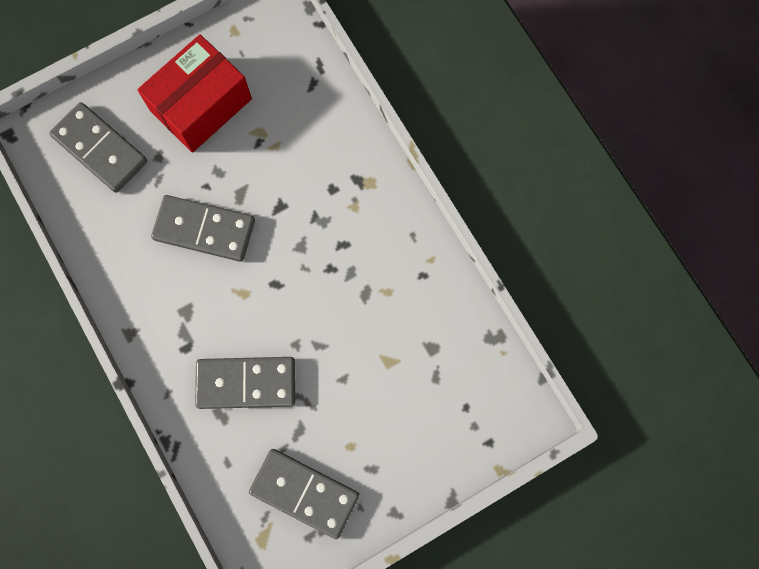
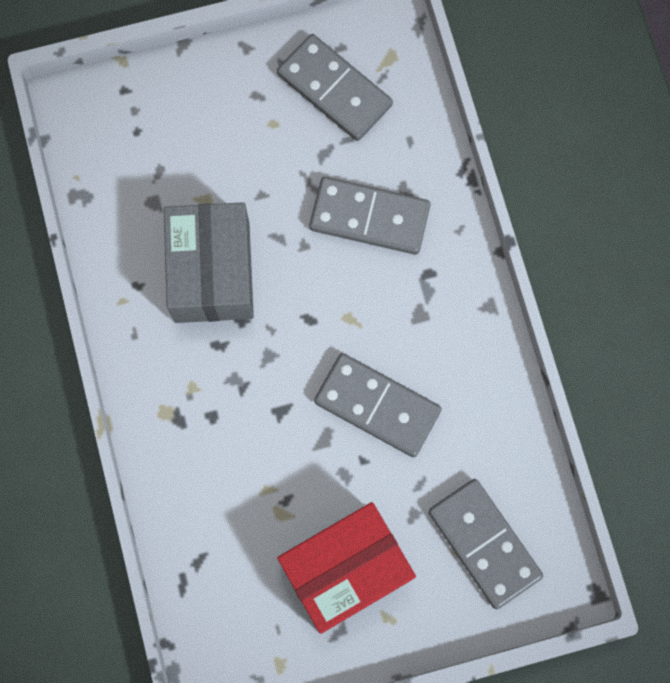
camera: 165 degrees left, 0 degrees up
none -> grey box [164,202,254,323]

